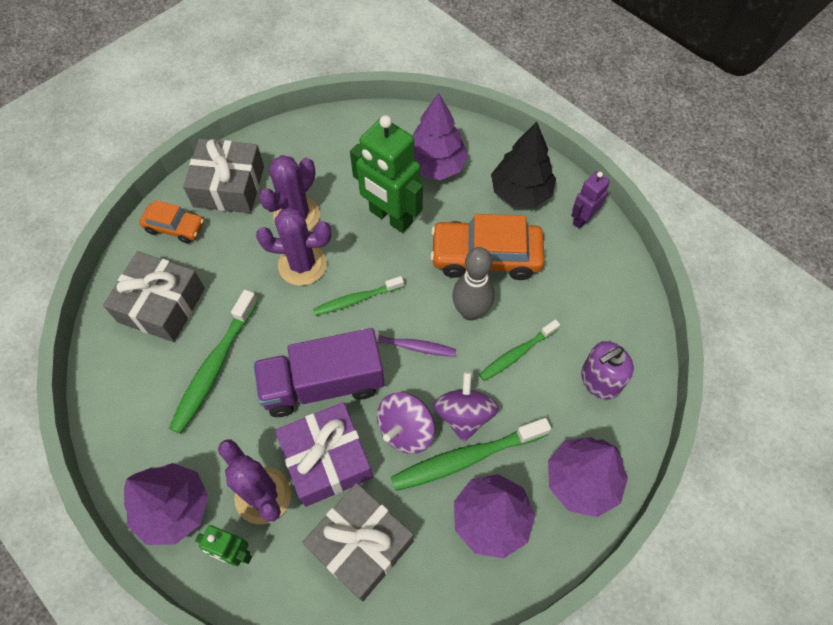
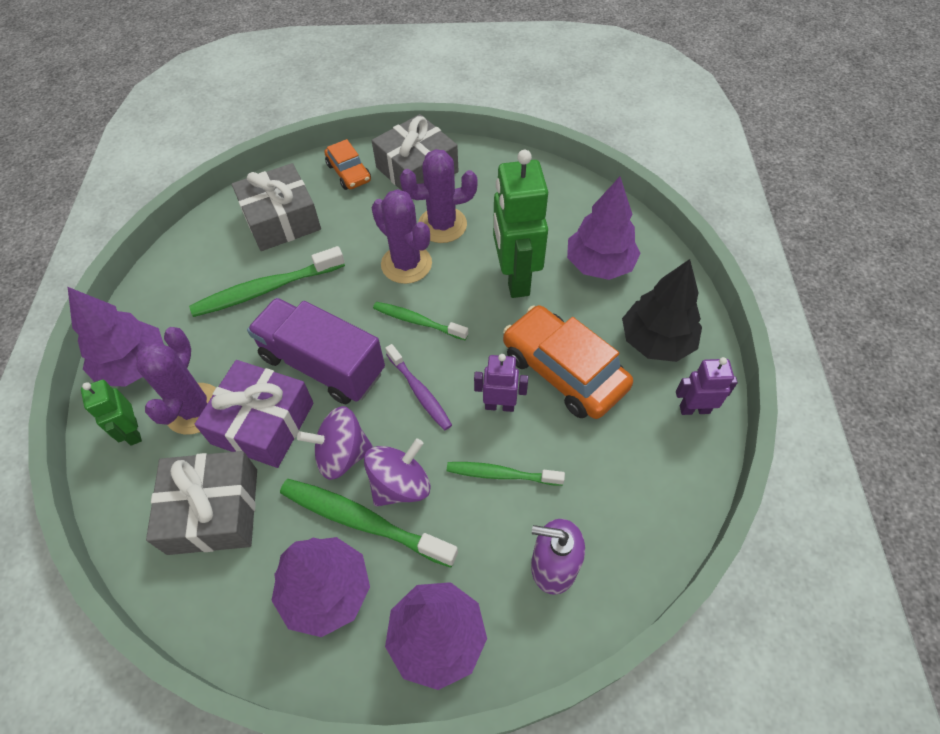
camera: 45 degrees right, 5 degrees down
grey bowling pin [452,247,495,321] -> purple robot [474,354,528,412]

